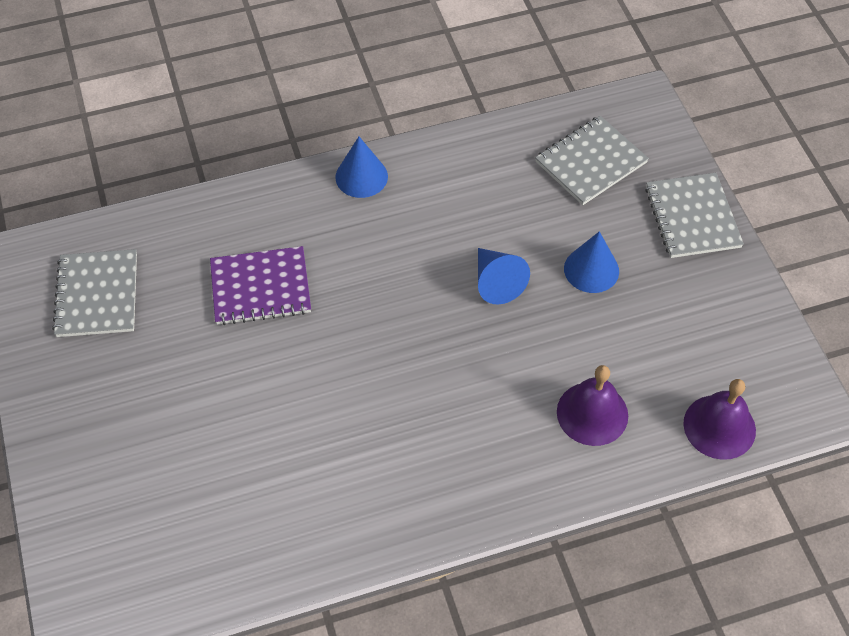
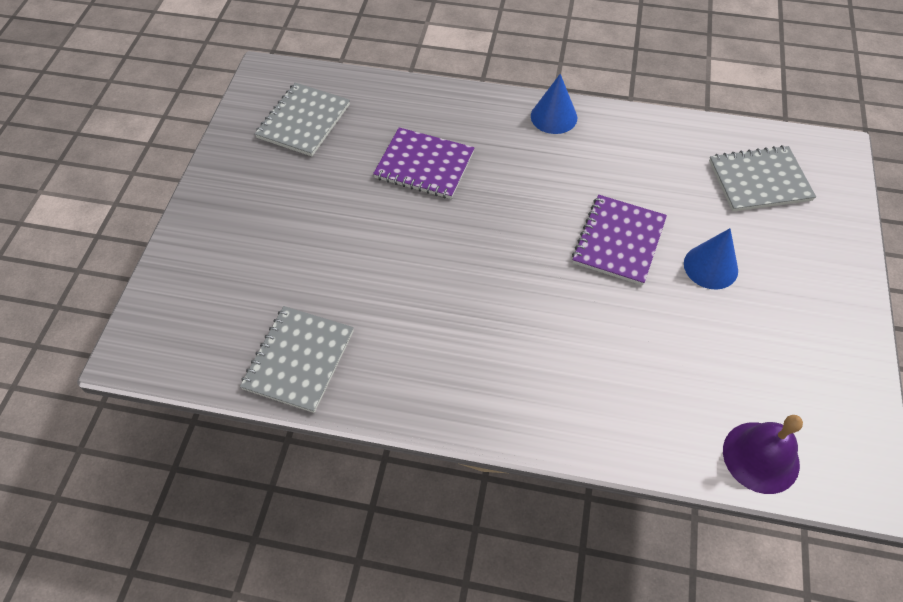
camera: 30 degrees right, 0 degrees up
blue cone [478,248,530,305] -> purple notebook [572,195,667,286]
purple bell [557,365,628,446] -> none
grey notebook [645,173,744,258] -> grey notebook moved to [240,306,354,413]

